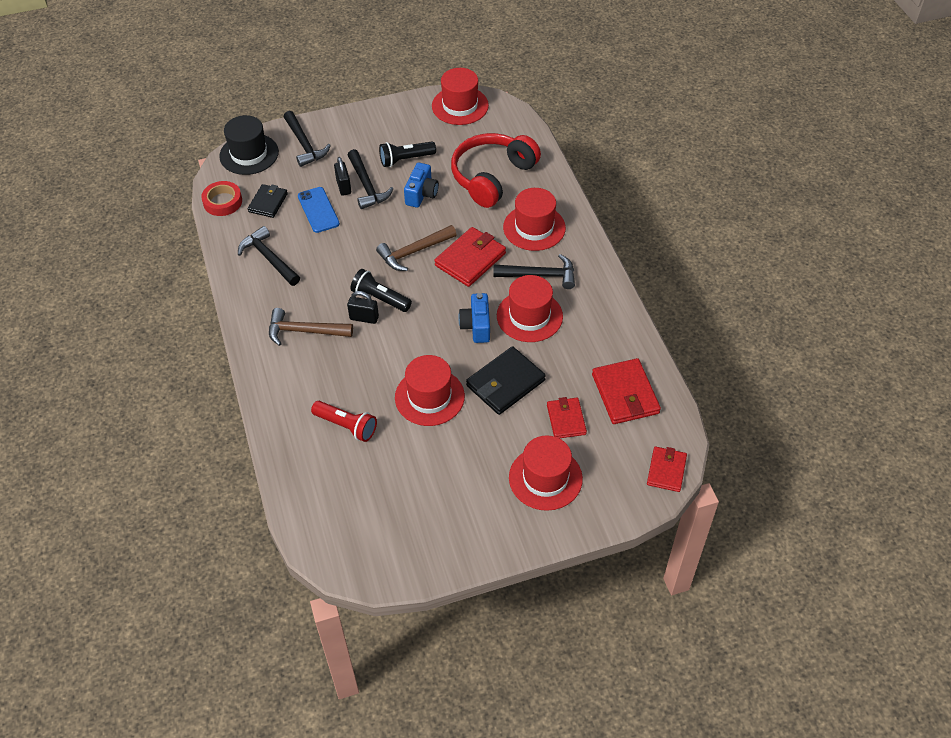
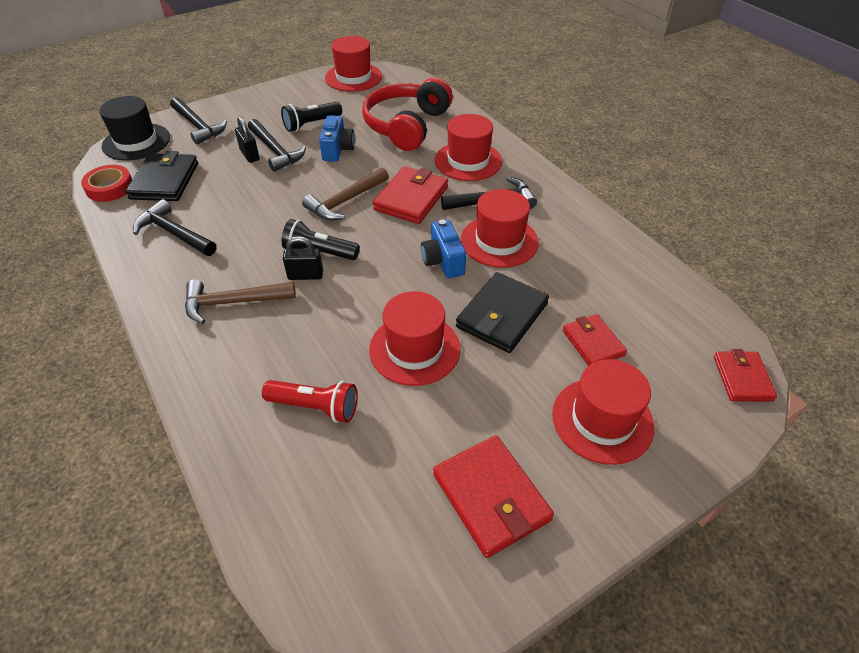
camera: 15 degrees left, 5 degrees down
black wallet [248,184,288,218] -> black wallet [125,151,198,201], size x1.57
blue phone [298,187,340,233] -> none
red wallet [592,358,661,424] -> red wallet moved to [433,435,554,558]

